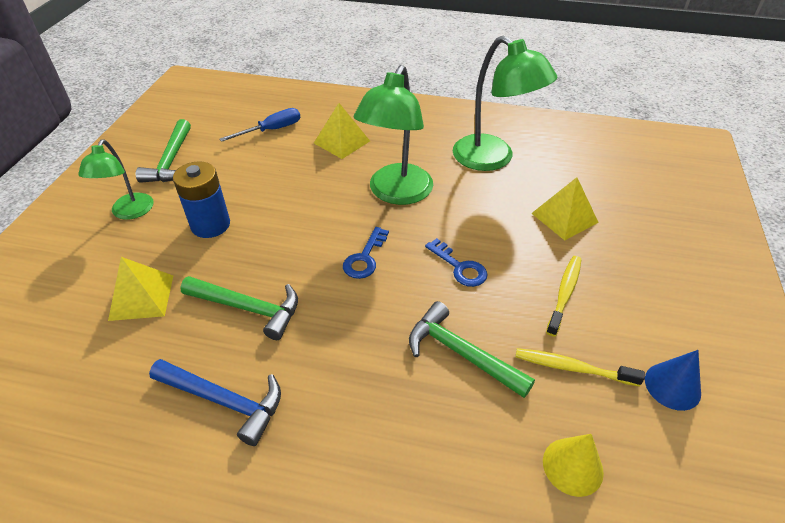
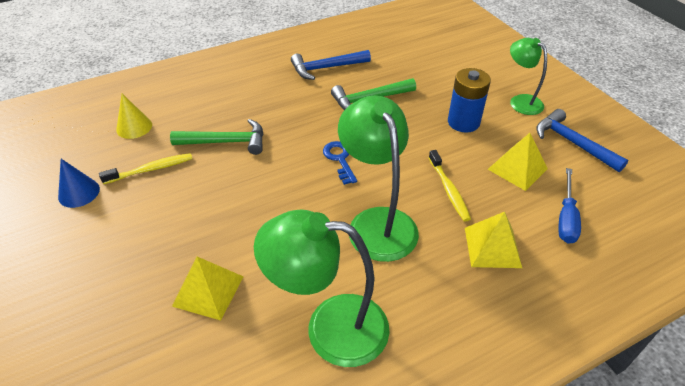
camera: 140 degrees right, 0 degrees up
yellow pyramid [108,257,173,321] -> yellow pyramid moved to [488,133,548,191]
green hammer [136,119,191,183] -> blue hammer [536,109,629,172]
blue key [425,238,488,287] -> none
yellow toothbrush [546,256,581,337] -> yellow toothbrush moved to [429,150,471,222]

